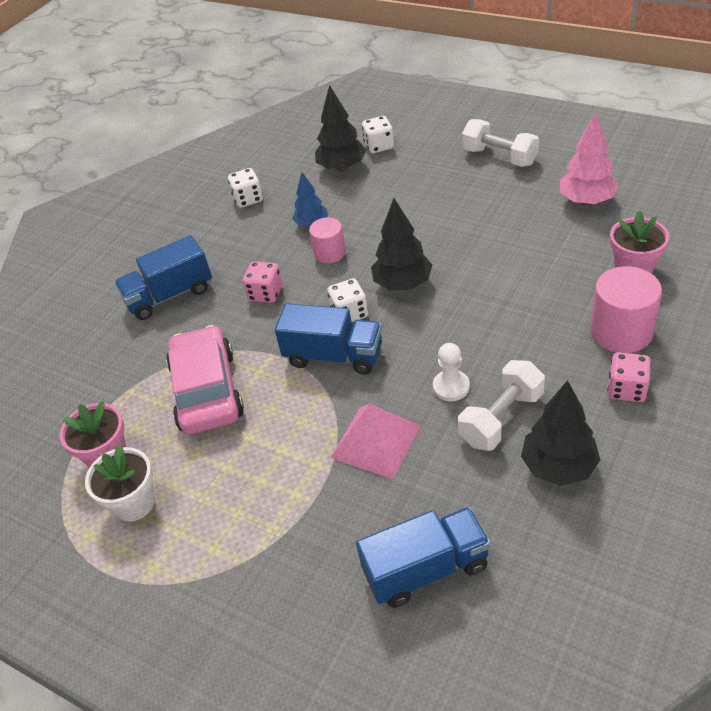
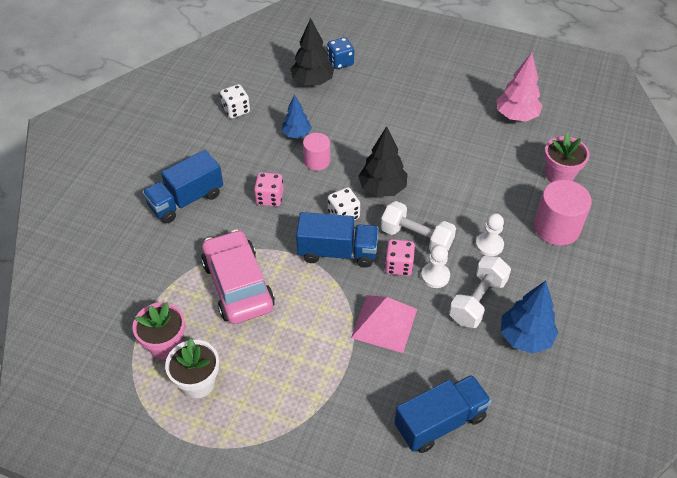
camera: 15 degrees left, 5 degrees up
white dice [362,116,394,153] -> blue dice [327,37,354,69]
white dumbbell [462,119,539,167] -> white dumbbell moved to [381,201,456,251]
black tree [521,380,600,486] -> blue tree [501,281,558,354]
pink dice [608,352,651,402] -> pink dice moved to [385,239,415,276]
none -> white pawn [476,213,504,256]

